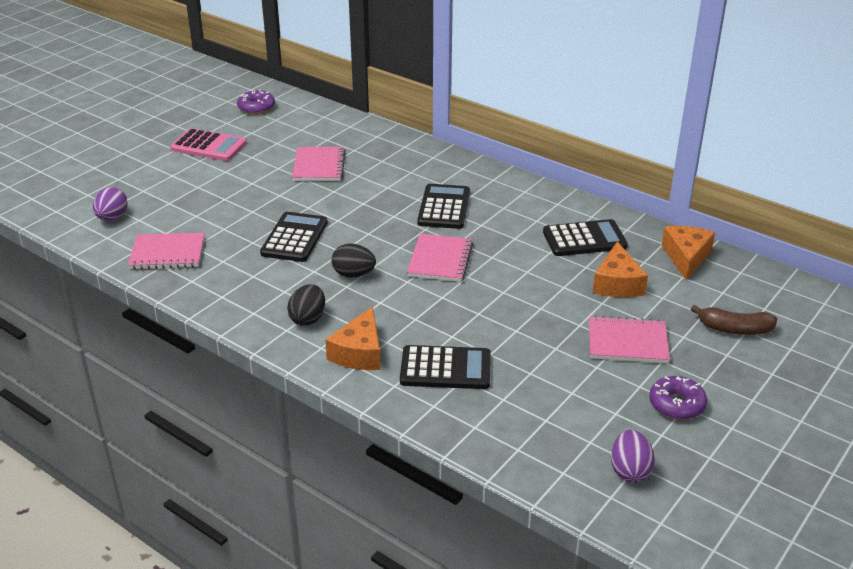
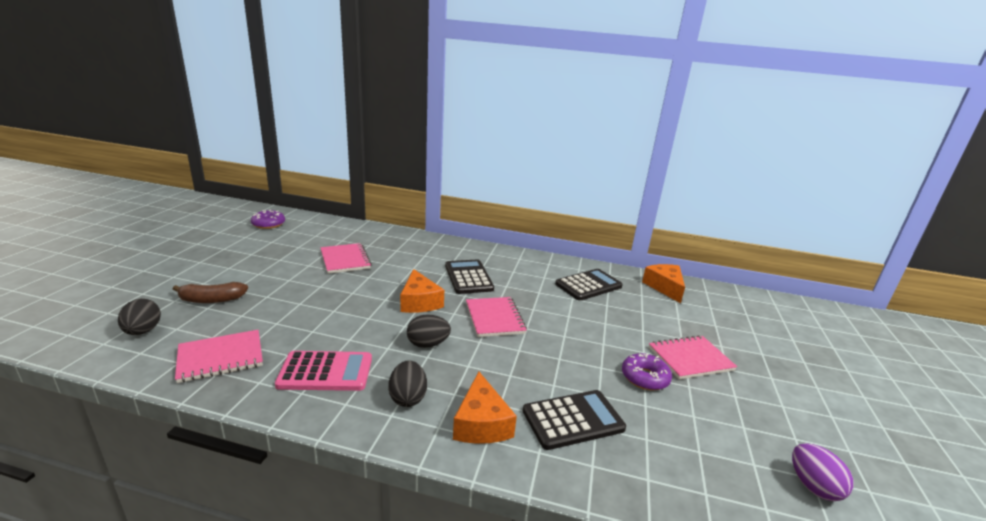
camera: 25 degrees left, 10 degrees down
purple egg [93,187,128,221] -> black egg [118,299,161,335]
pink calculator [170,128,246,161] -> pink calculator moved to [275,351,372,391]
black calculator [260,212,327,262] -> none
orange cheese [593,241,648,297] -> orange cheese moved to [400,269,444,313]
purple donut [649,376,707,420] -> purple donut moved to [622,353,672,391]
brown banana [691,305,777,335] -> brown banana moved to [173,282,248,303]

